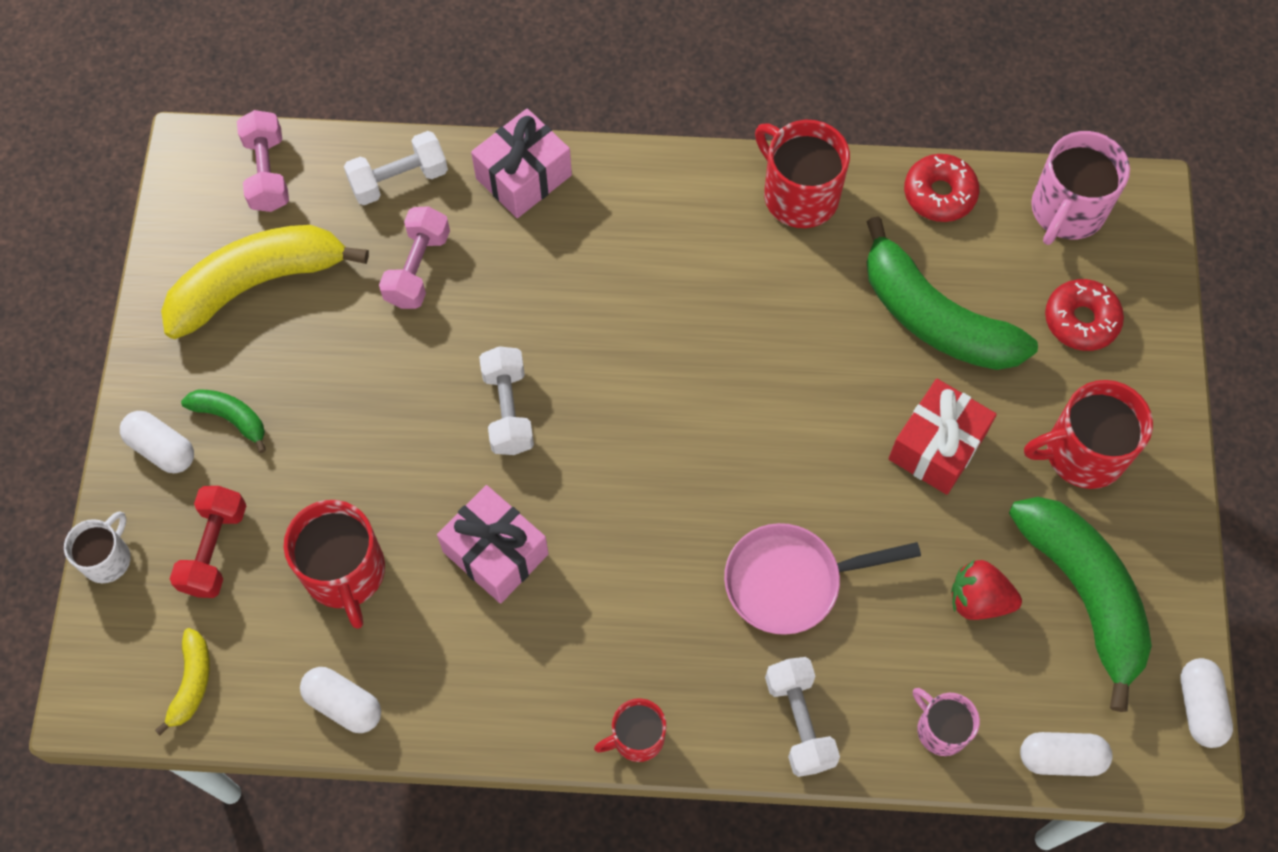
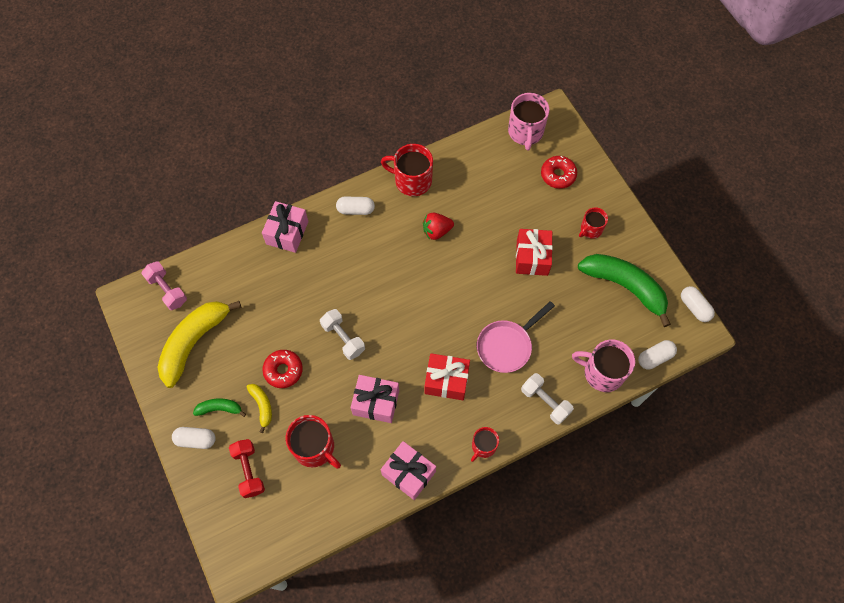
camera: 30 degrees left, 0 degrees up
white mug [64,511,131,583] -> none
yellow banana [155,628,210,735] -> yellow banana moved to [247,384,272,433]
white capsule [300,667,381,733] -> white capsule moved to [336,197,375,215]
white dumbbell [344,131,448,205] -> none
pink dumbbell [379,206,450,309] -> none
green banana [867,216,1038,370] -> none
red donut [904,154,979,222] -> red donut moved to [262,350,303,388]
pink mug [913,688,980,756] -> pink mug [572,340,635,392], size x1.68
red strawberry [951,560,1022,620] -> red strawberry moved to [423,213,454,240]
red mug [1024,380,1153,489] -> red mug [579,207,608,239], size x0.60
none -> pink gift [381,441,436,500]
none -> red gift [424,353,470,400]

